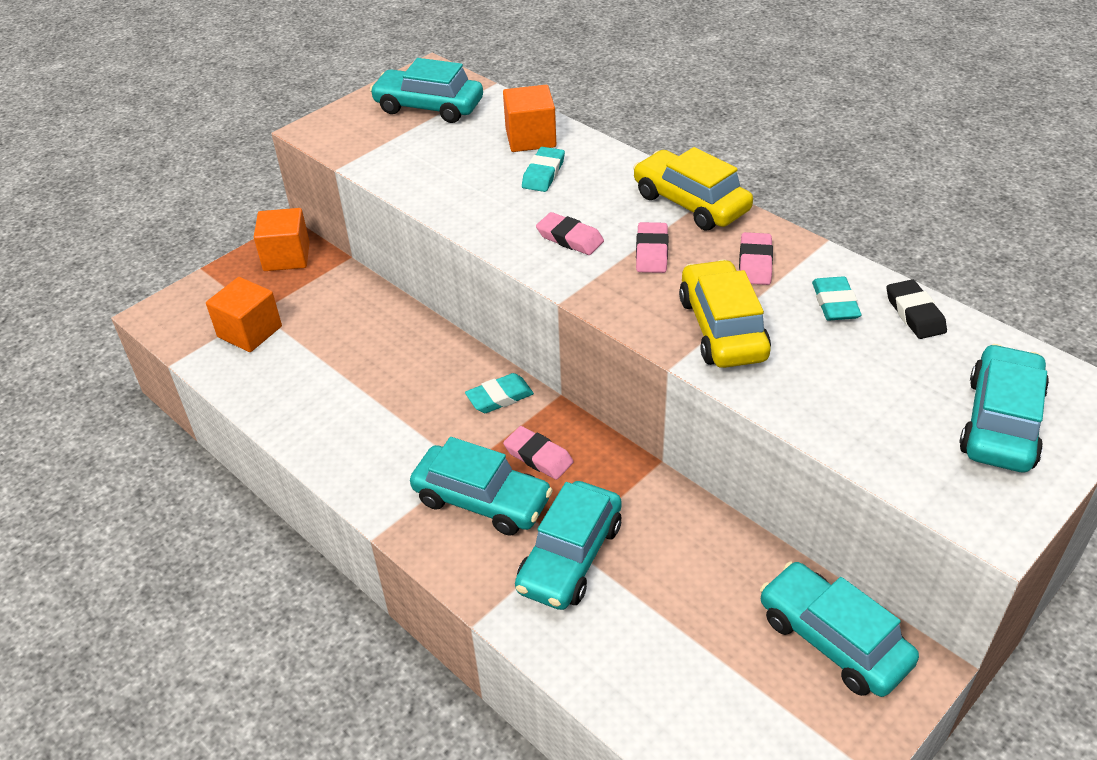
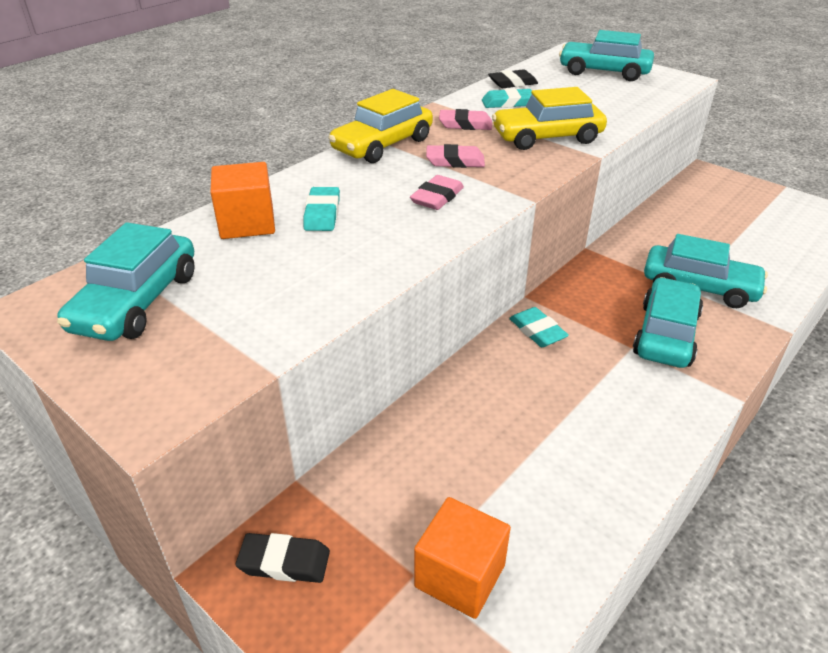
camera: 95 degrees left, 5 degrees down
orange cube [254,208,310,271] -> black eraser [236,533,330,583]
pink eraser [503,426,574,480] -> none
turquoise eraser [522,147,565,192] -> turquoise eraser turned 75 degrees clockwise [303,187,340,231]
turquoise car [760,561,919,697] -> none

